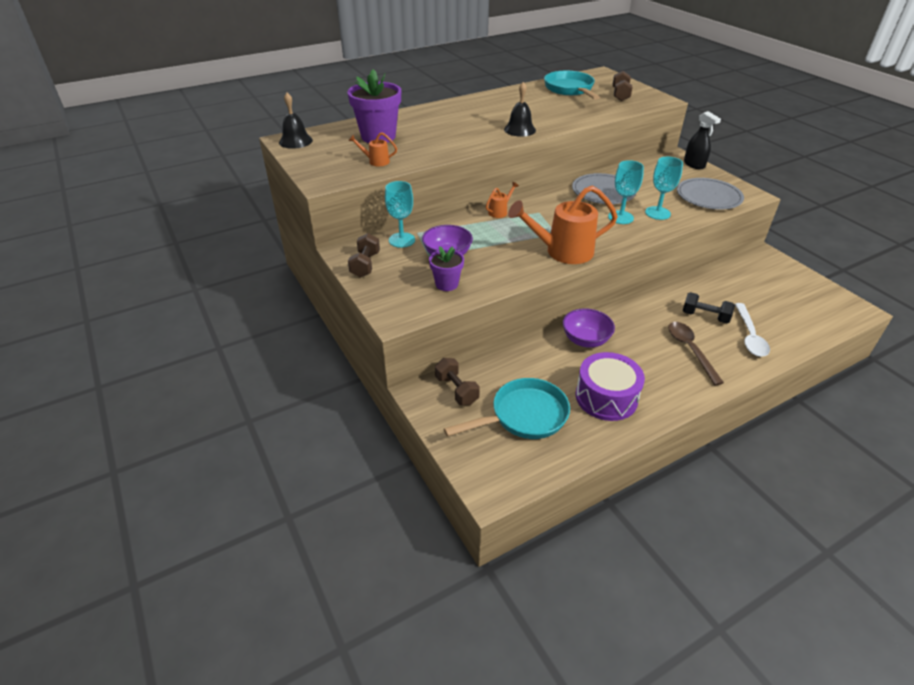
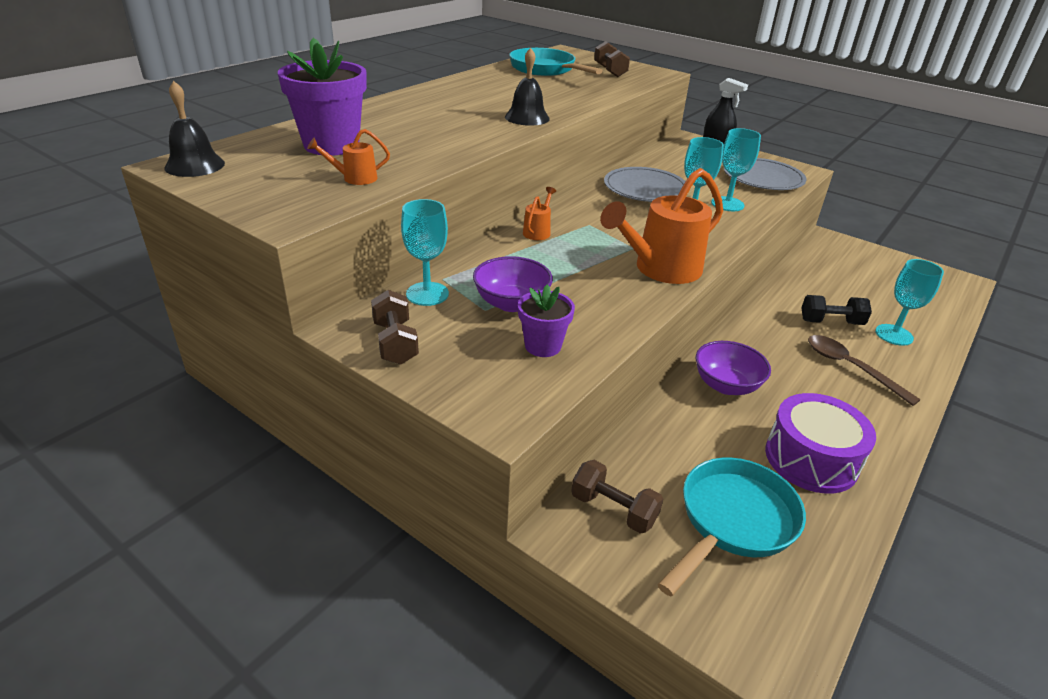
camera: 25 degrees left, 5 degrees down
white spoon [735,303,770,357] -> turquoise goblet [875,259,944,346]

